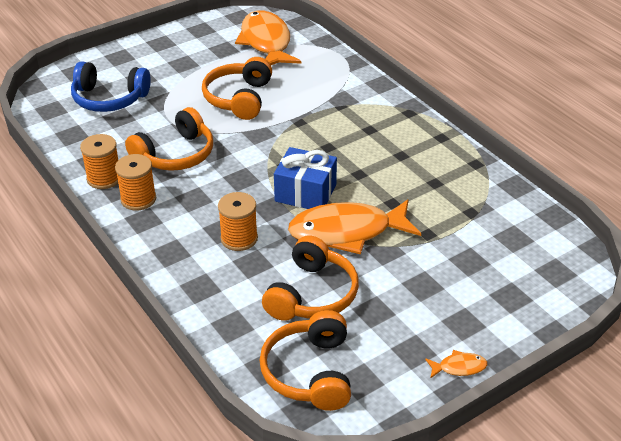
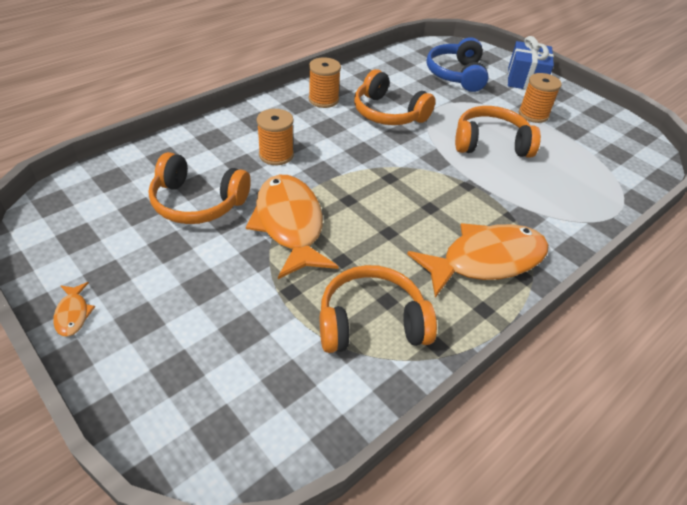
camera: 80 degrees right, 5 degrees up
orange spool [80,134,118,189] -> orange spool moved to [519,73,562,123]
orange fish [235,11,301,65] -> orange fish moved to [407,223,549,298]
orange headphones [259,310,351,411] -> orange headphones moved to [320,265,437,353]
blue gift [274,147,337,209] -> blue gift moved to [508,36,554,90]

